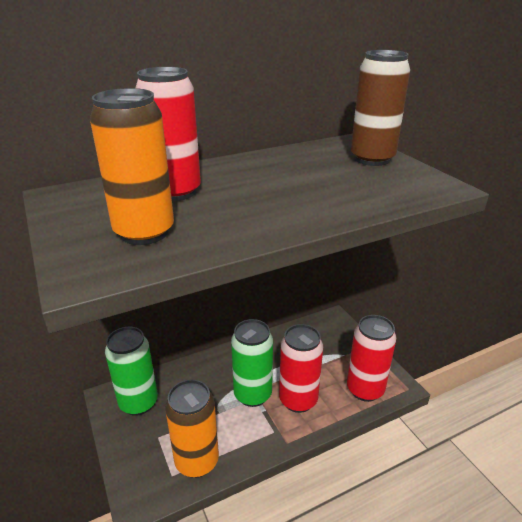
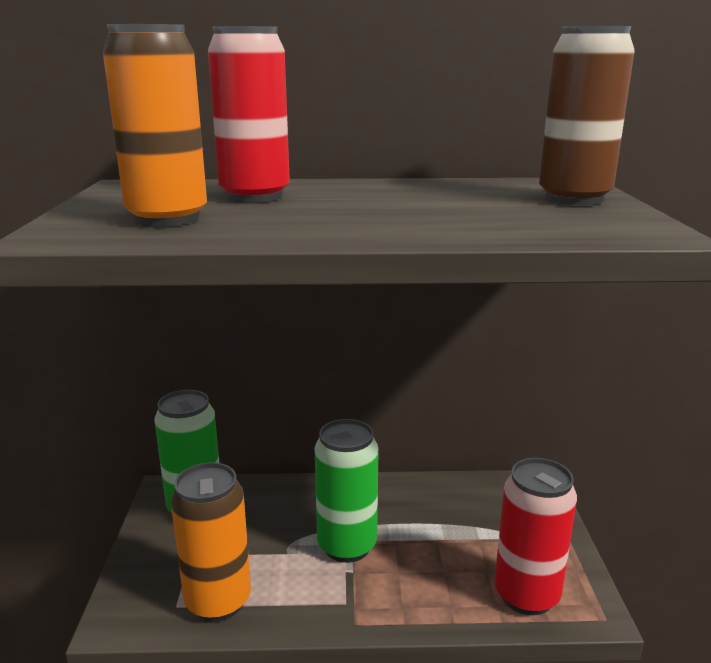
camera: 25 degrees right, 10 degrees down
red can [279,324,323,413] -> none

